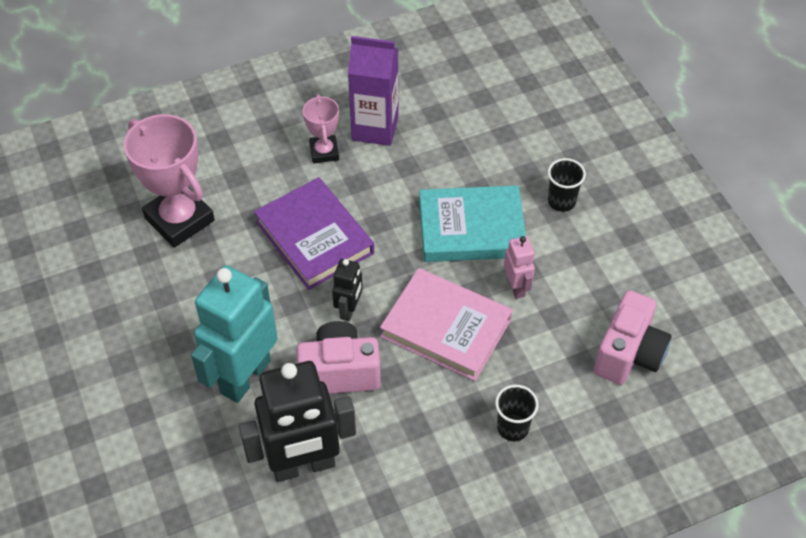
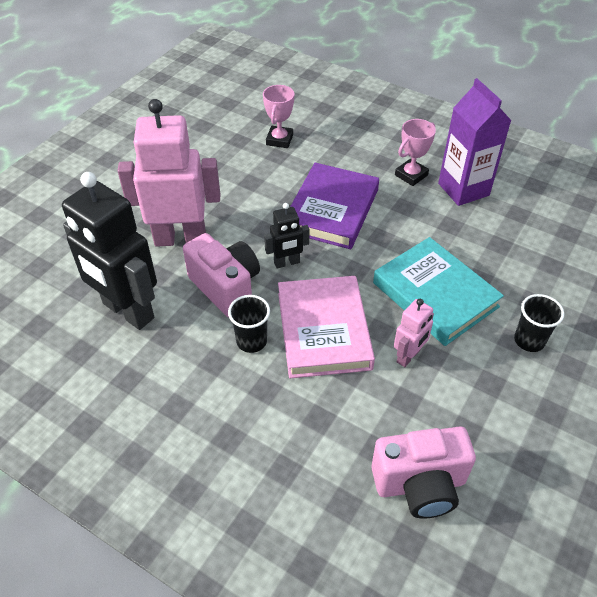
camera: 55 degrees right, 5 degrees down
pink trophy [124,114,215,248] -> pink trophy [263,85,294,148], size x0.54
turquoise robot [191,265,278,403] -> pink robot [118,99,220,247]
black cup [495,385,539,441] -> black cup moved to [228,295,270,353]

